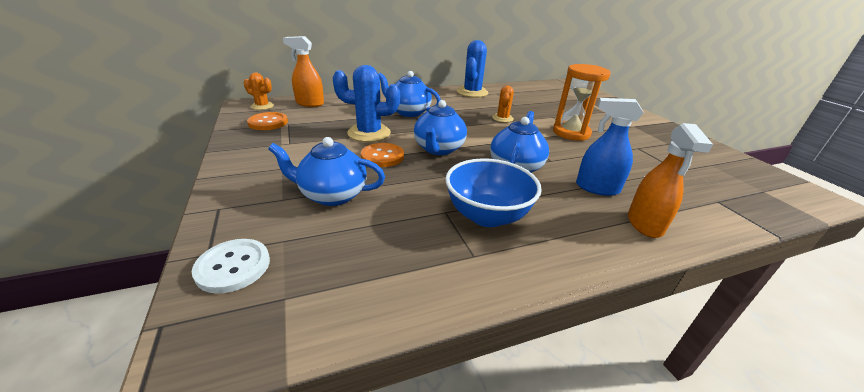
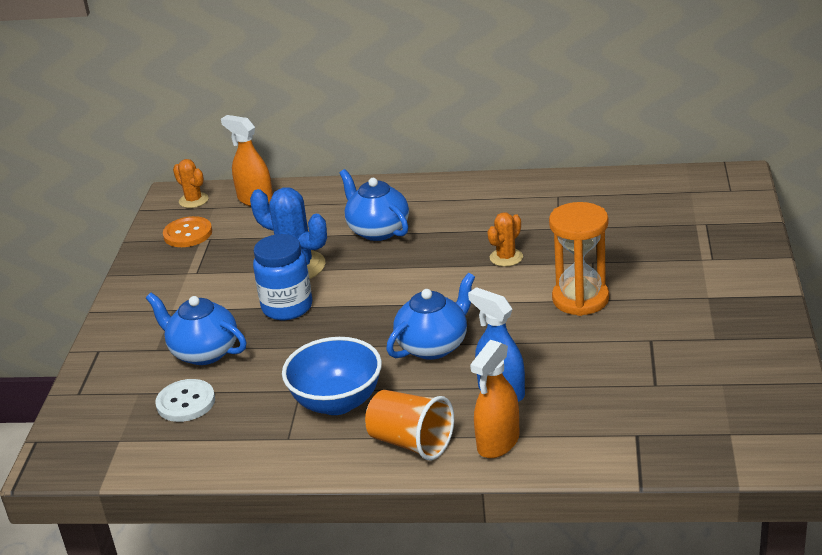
camera: 30 degrees right, 0 degrees up
white button [192,239,270,294] -> white button moved to [156,379,215,422]
orange button [361,143,404,167] -> blue jar [253,234,312,320]
blue teapot [414,100,467,155] -> none
blue cactus [457,40,489,98] -> none
none -> orange cup [365,390,454,460]

